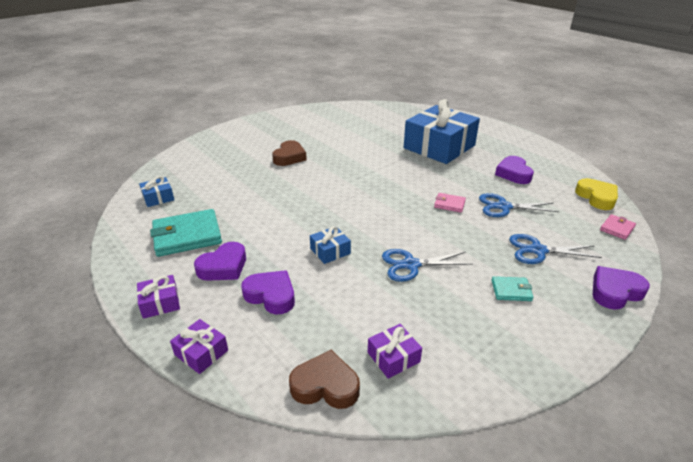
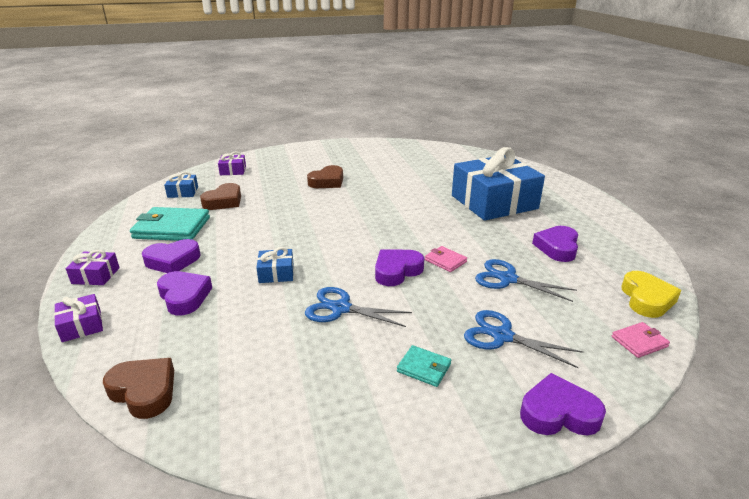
camera: 25 degrees right, 5 degrees down
purple gift [368,324,422,379] -> purple gift moved to [218,151,246,175]
none -> brown heart [200,183,241,210]
none -> purple heart [375,249,424,286]

